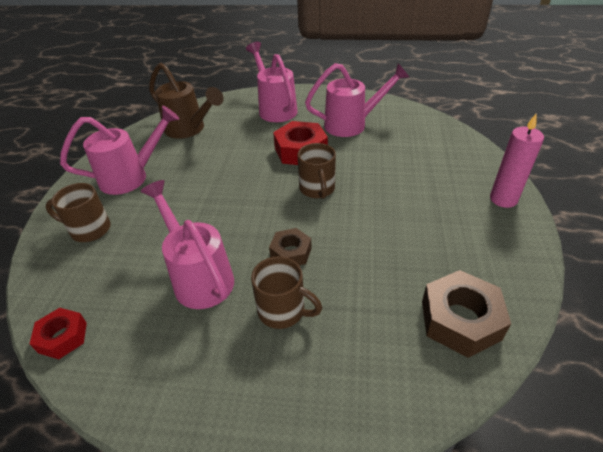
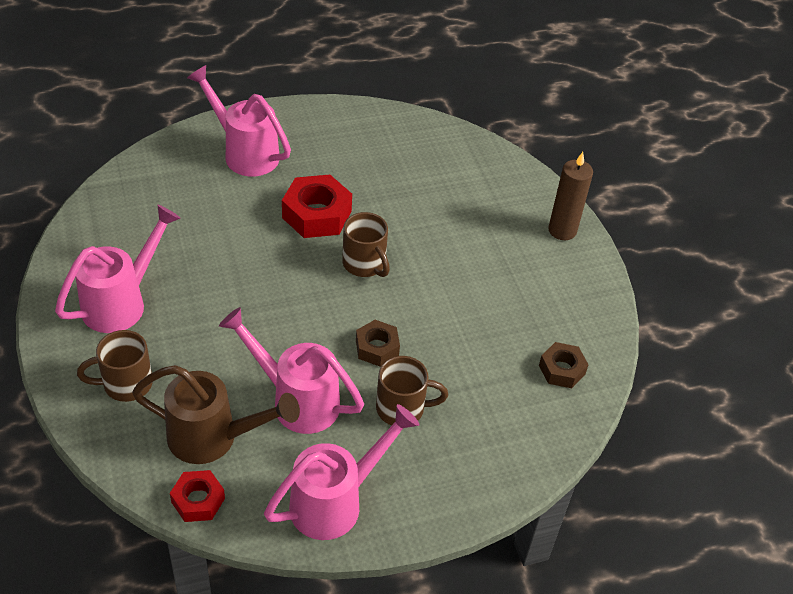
camera: 30 degrees left, 5 degrees up
brown watering can [149,63,224,139] -> brown watering can moved to [132,365,300,464]
pink watering can [305,63,409,137] -> pink watering can moved to [264,404,419,540]
brown nut [422,270,511,358] -> brown nut [539,342,589,388], size x0.60
pink candle [490,114,544,208] -> brown candle [548,152,593,240]

